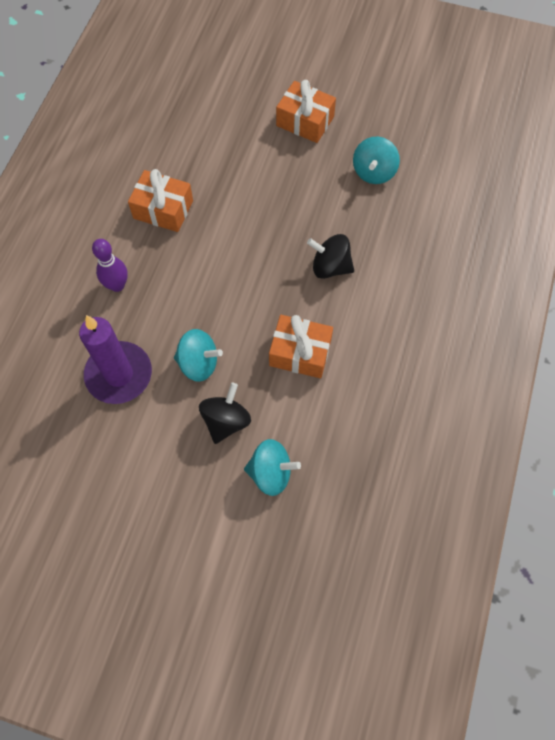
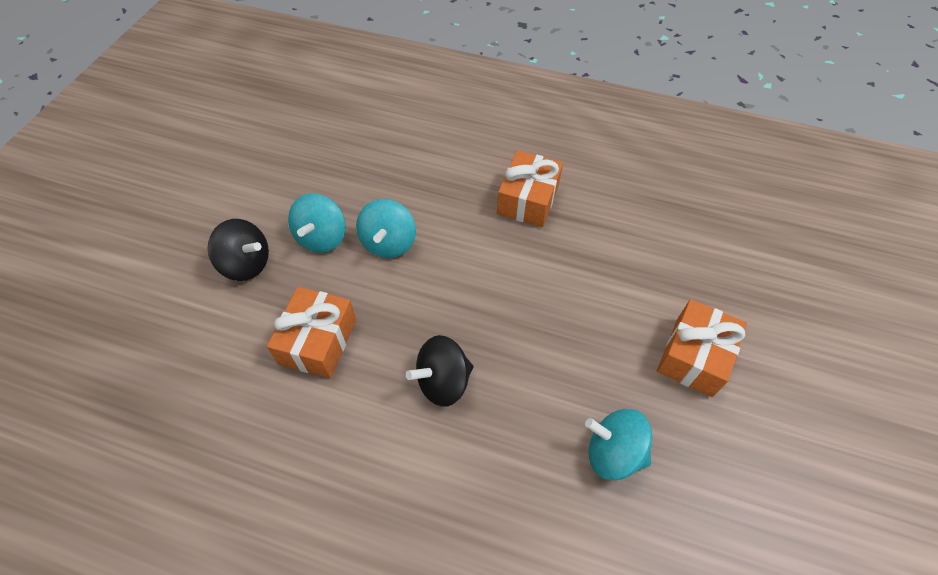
camera: 90 degrees right, 10 degrees down
purple candle [79,315,152,404] -> none
purple bowling pin [92,239,128,292] -> none
turquoise spinning top [244,439,301,496] -> turquoise spinning top moved to [356,199,416,258]
black spinning top [307,234,354,279] -> black spinning top turned 135 degrees counterclockwise [406,335,473,407]

